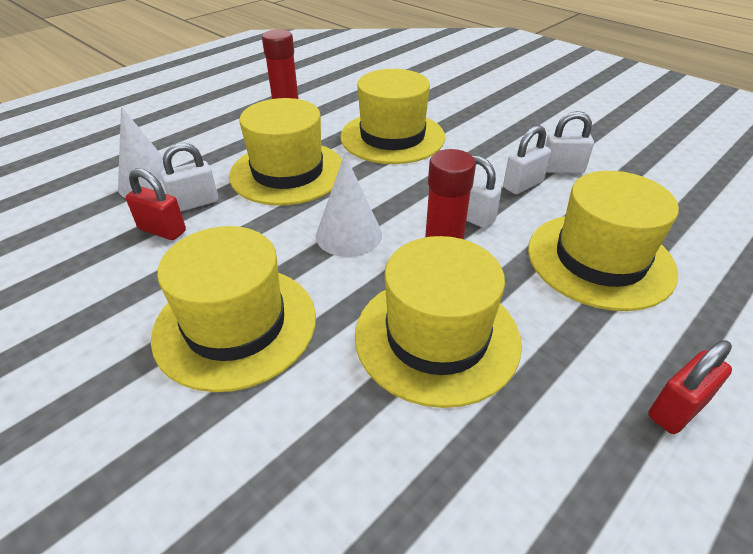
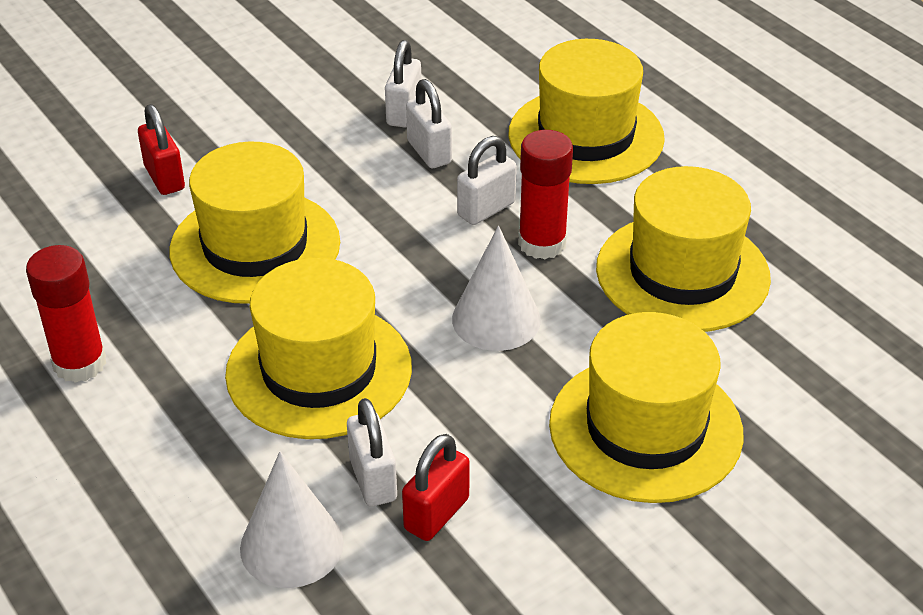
camera: 80 degrees left, 0 degrees up
red padlock [648,340,732,434] -> red padlock moved to [138,104,185,195]

